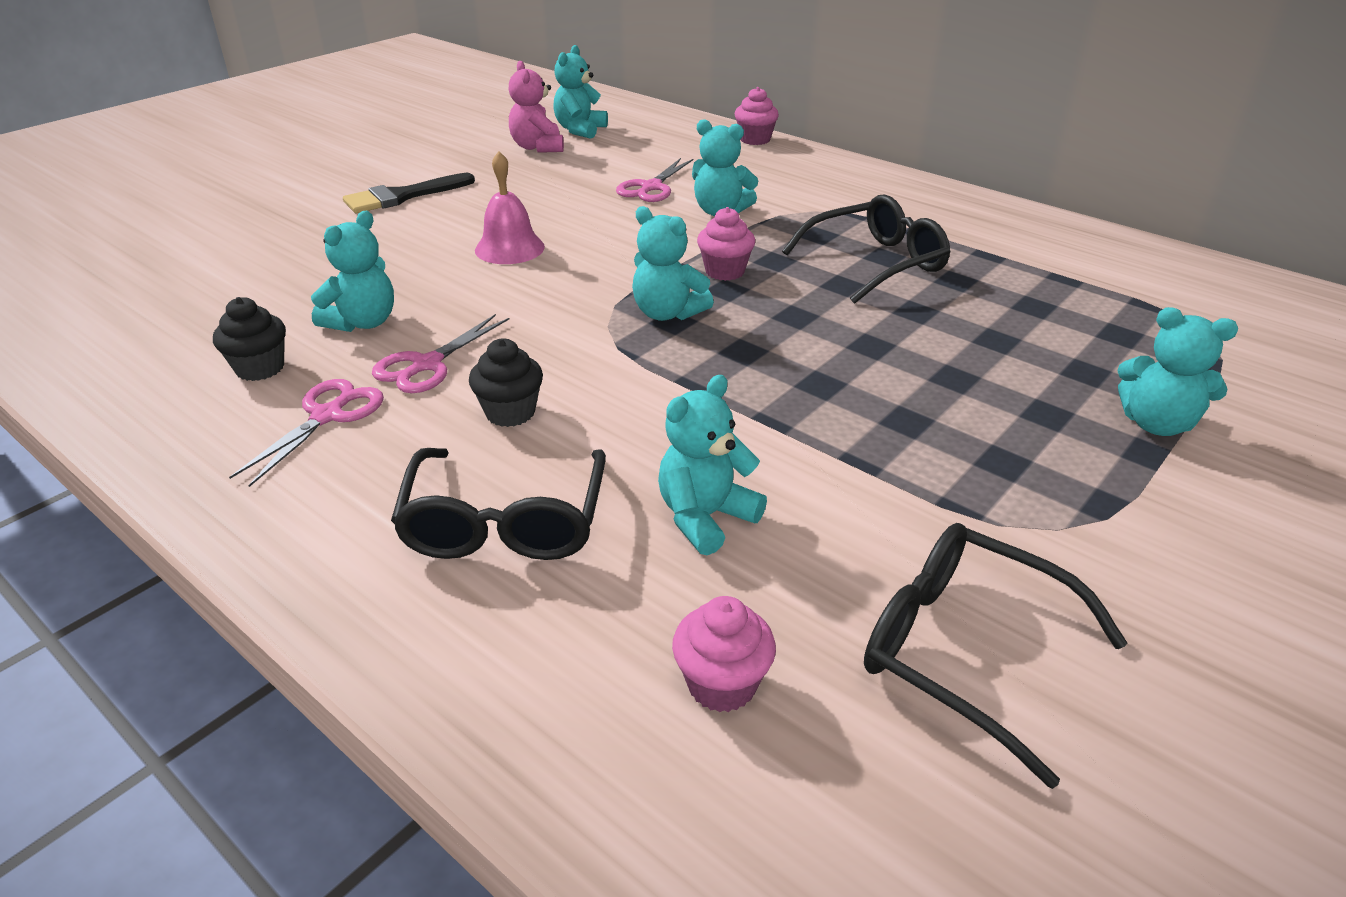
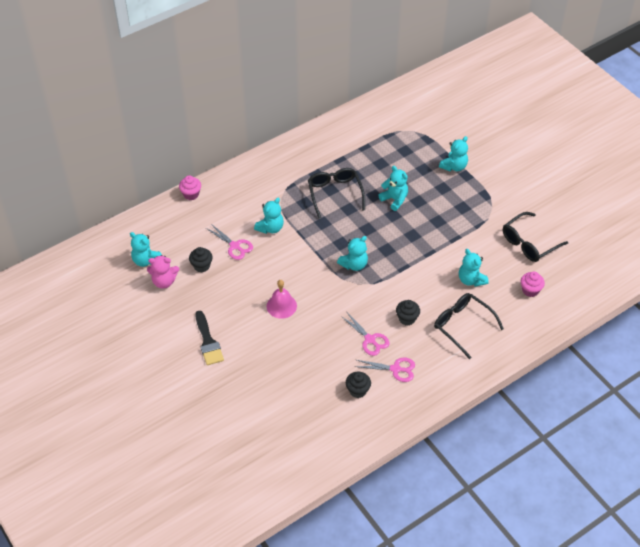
camera: 75 degrees left, 15 degrees up
pink scissors [229,379,384,487] -> pink scissors turned 150 degrees clockwise [354,358,415,382]
turquoise teddy bear [311,211,394,332] -> turquoise teddy bear moved to [379,166,408,211]
black glasses [391,448,606,560] -> black glasses turned 150 degrees counterclockwise [434,293,504,359]
pink cupcake [697,207,755,281] -> none
none -> black cupcake [189,247,213,272]

